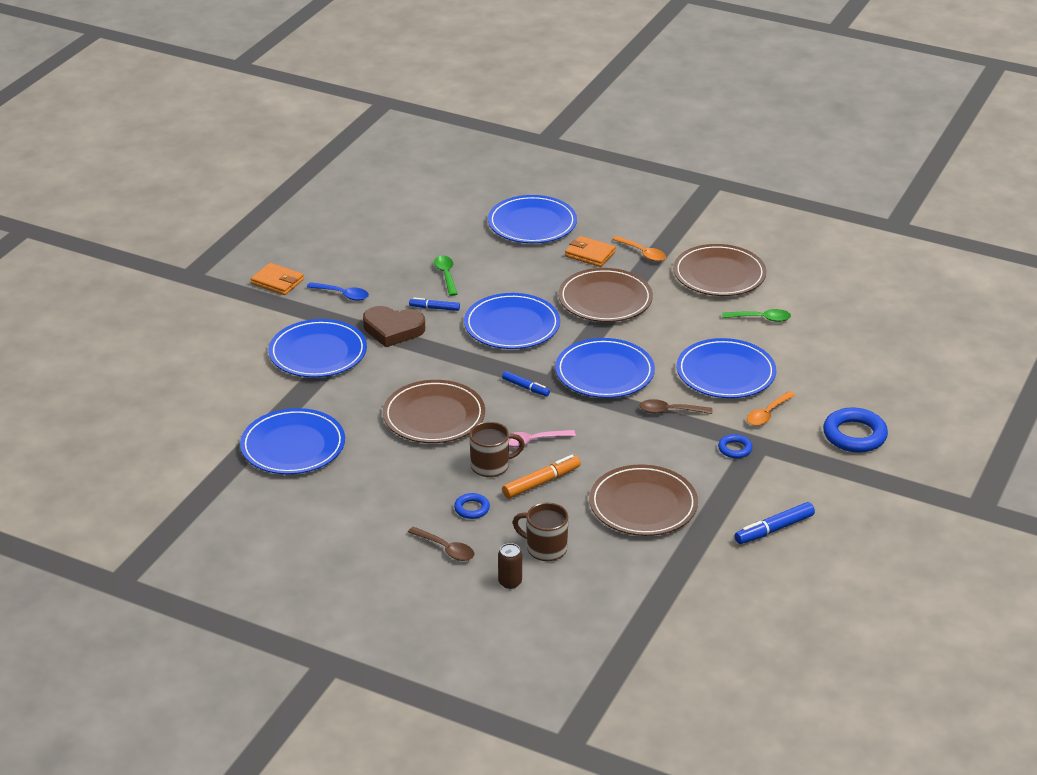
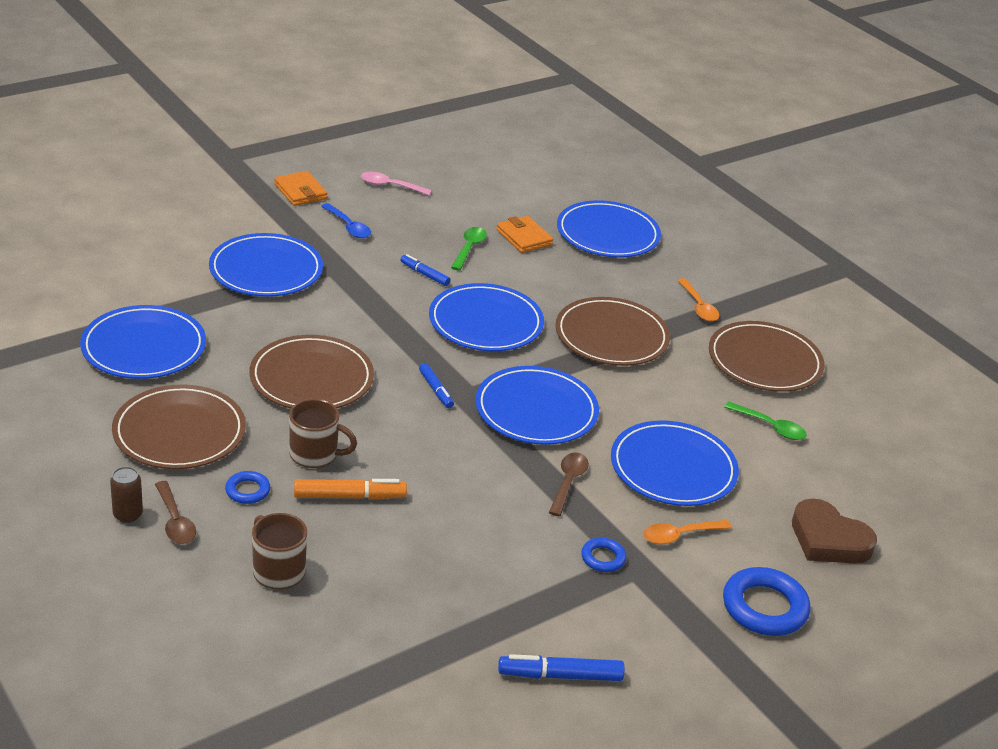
camera: 25 degrees right, 0 degrees up
brown heart [363,306,425,347] -> brown heart moved to [792,498,877,564]
brown can [498,543,522,589] -> brown can moved to [110,467,143,523]
pink spoon [509,430,576,447] -> pink spoon moved to [361,172,432,195]
orange wallet [565,236,616,267] -> orange wallet moved to [497,216,553,253]
brown plate [589,464,698,536] -> brown plate moved to [112,385,246,469]
brown spoon [639,399,712,414] -> brown spoon turned 75 degrees clockwise [549,452,589,516]

